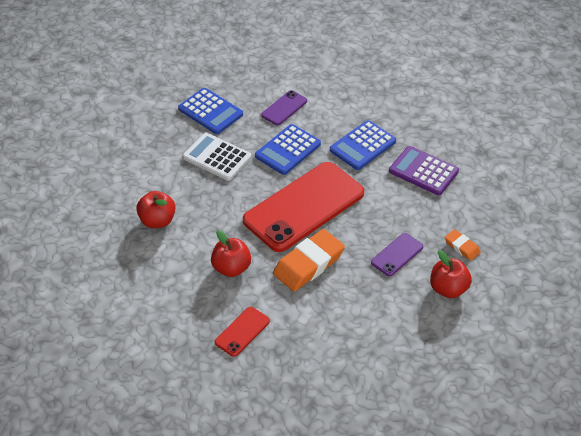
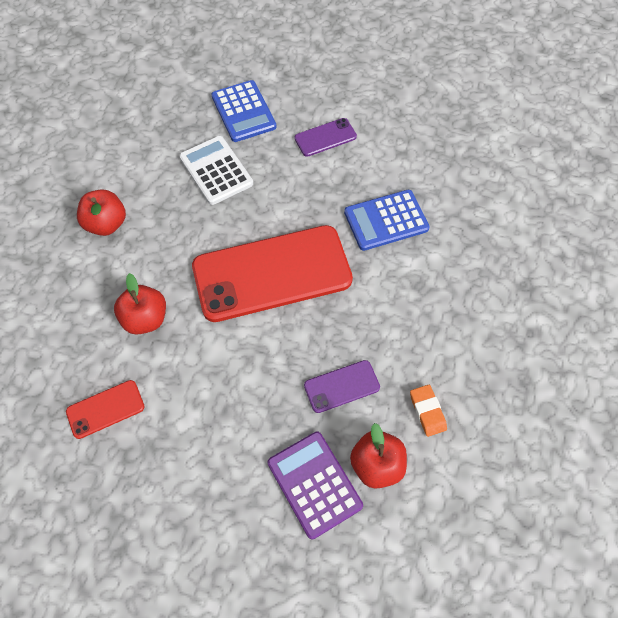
camera: 25 degrees right, 15 degrees up
blue calculator [255,124,321,175] -> none
orange eraser [273,229,345,292] -> none
purple calculator [389,146,459,195] -> purple calculator moved to [268,432,363,539]

